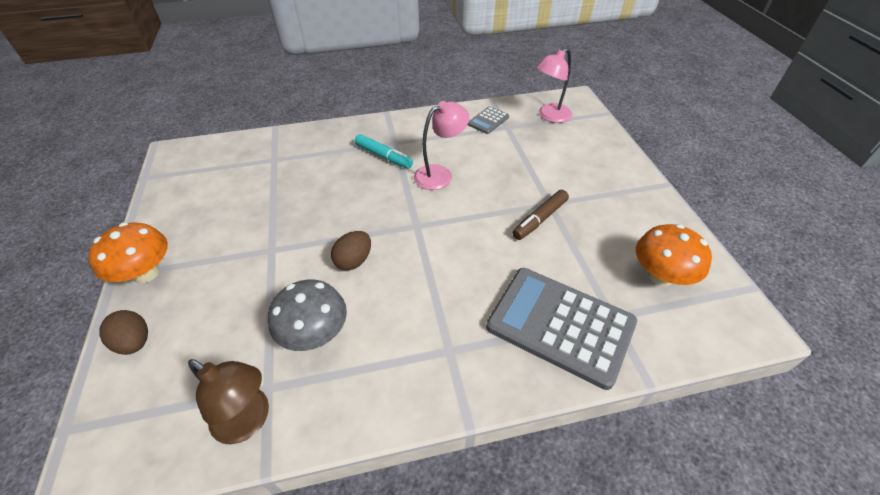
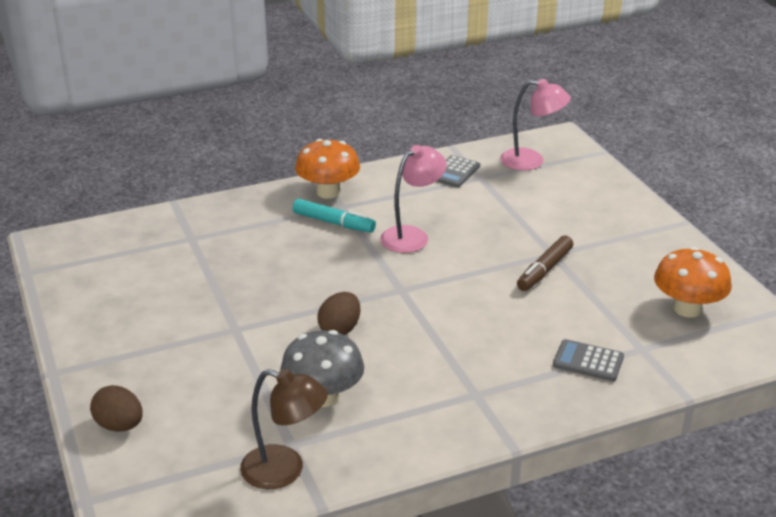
camera: 10 degrees left, 15 degrees down
orange mushroom [88,222,168,283] -> orange mushroom moved to [295,139,360,199]
grey calculator [486,268,637,390] -> grey calculator [553,339,624,381], size x0.45
pink lamp [536,48,572,123] -> pink lamp turned 120 degrees counterclockwise [500,79,571,170]

